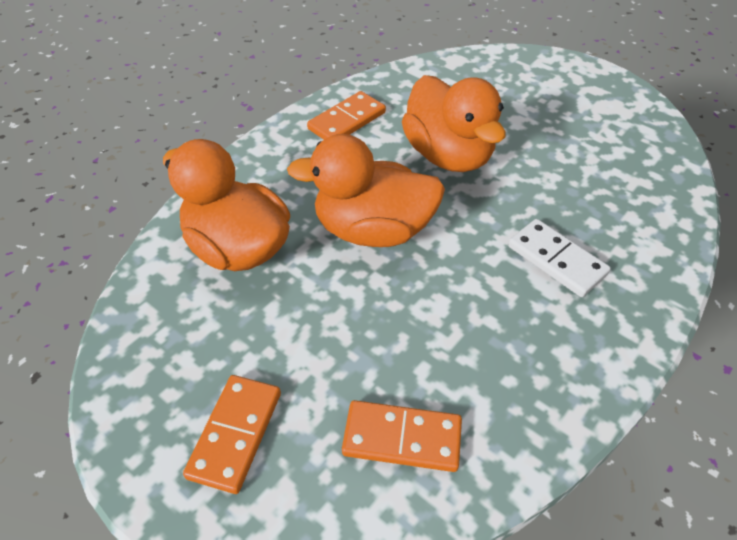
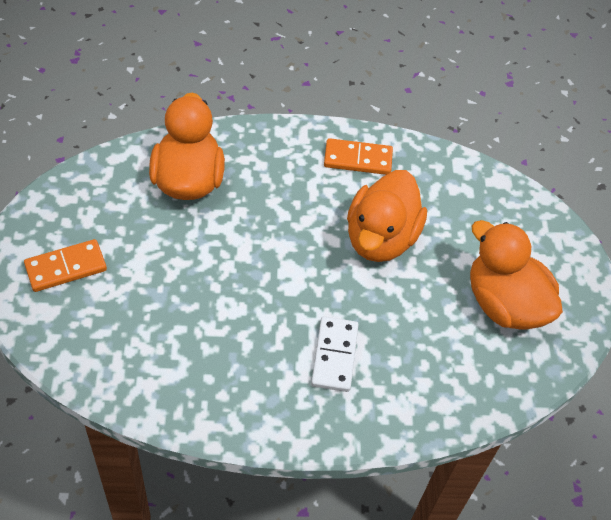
camera: 45 degrees right, 5 degrees up
orange duck [287,134,445,247] -> orange duck moved to [470,220,563,330]
orange domino [342,400,462,472] -> none

